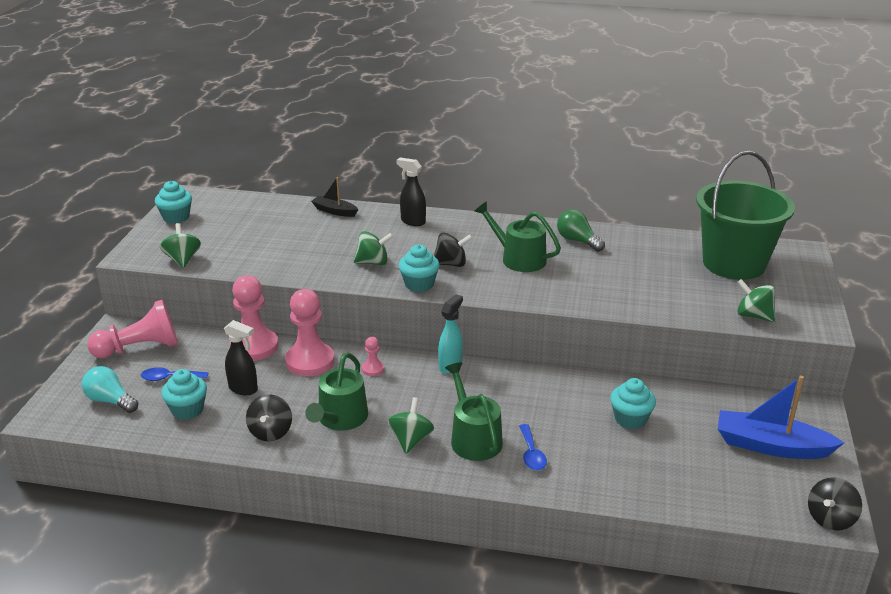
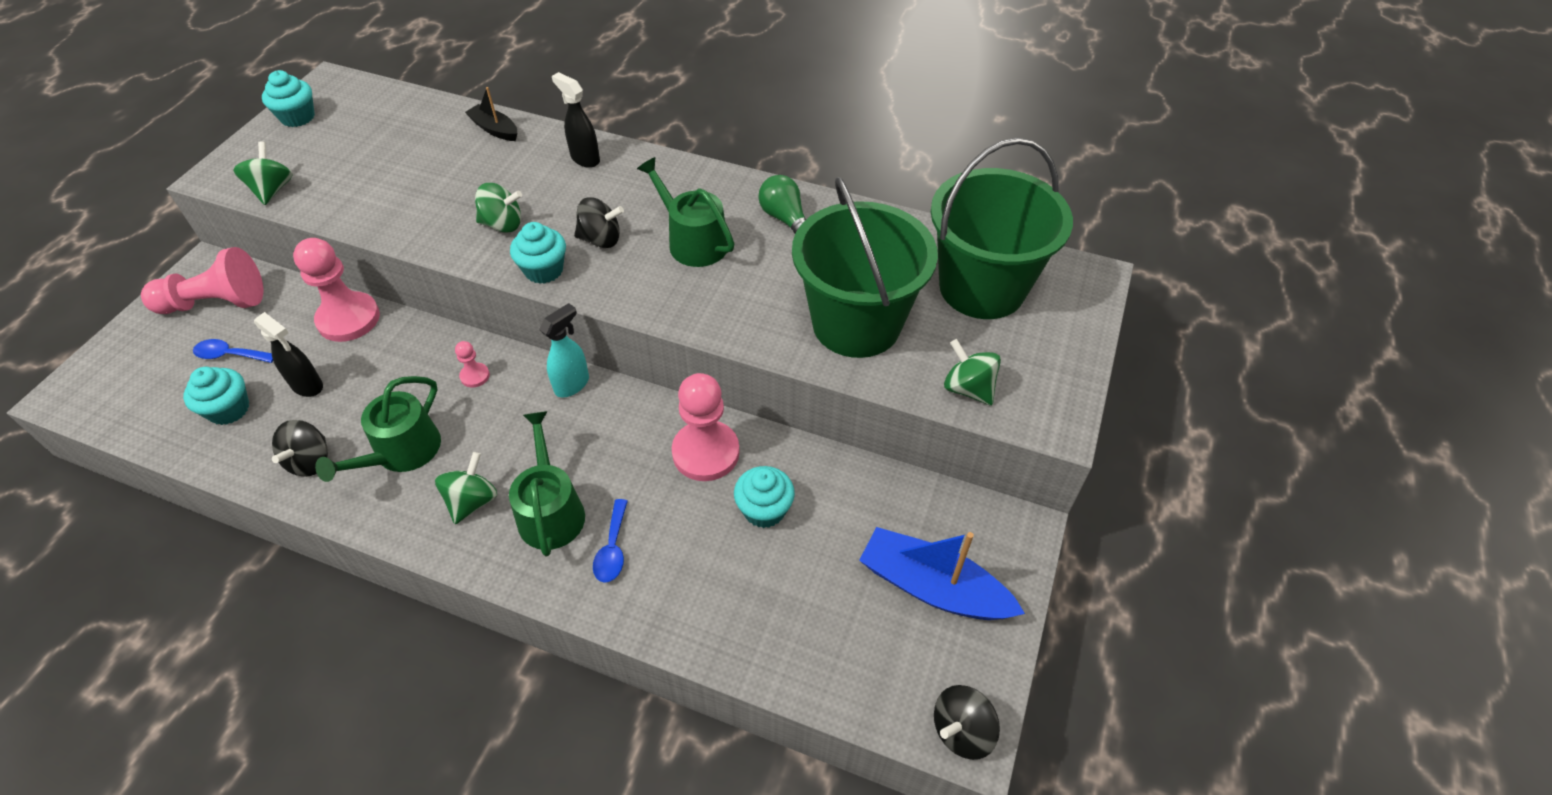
camera: 10 degrees right, 20 degrees up
turquoise light bulb [82,366,138,413] -> none
pink pawn [285,289,334,376] -> pink pawn moved to [672,373,740,481]
none -> green bucket [792,177,938,358]

